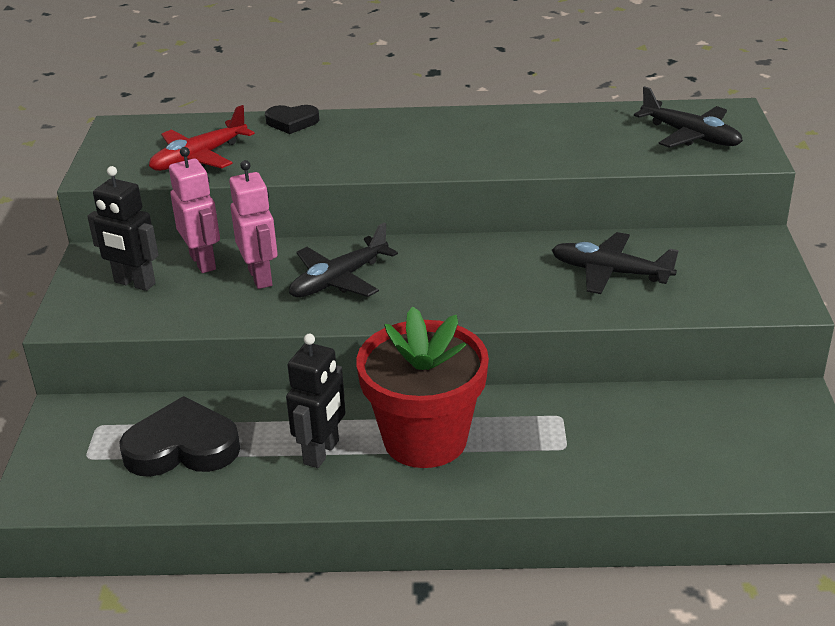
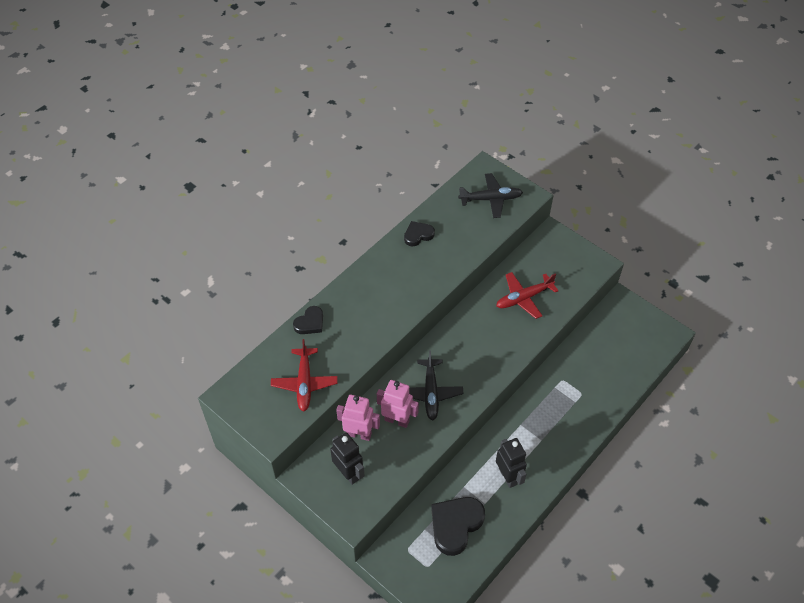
camera: 50 degrees left, 20 degrees up
black robot [87,166,159,291] -> black robot turned 105 degrees counterclockwise [330,433,365,485]
red flower pot [356,306,489,468] -> none
black plane [552,232,679,294] -> red plane [496,272,558,319]
none -> black heart [404,221,435,246]

